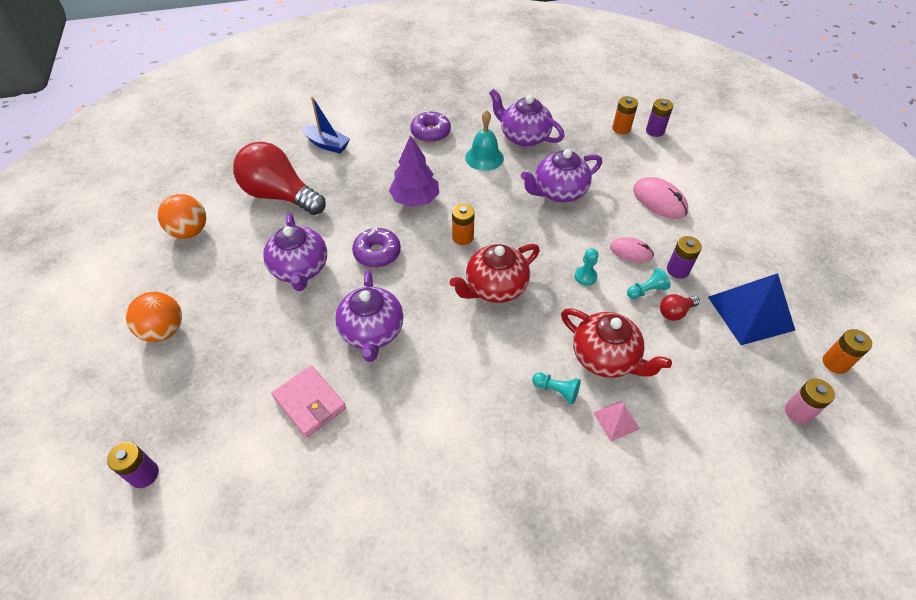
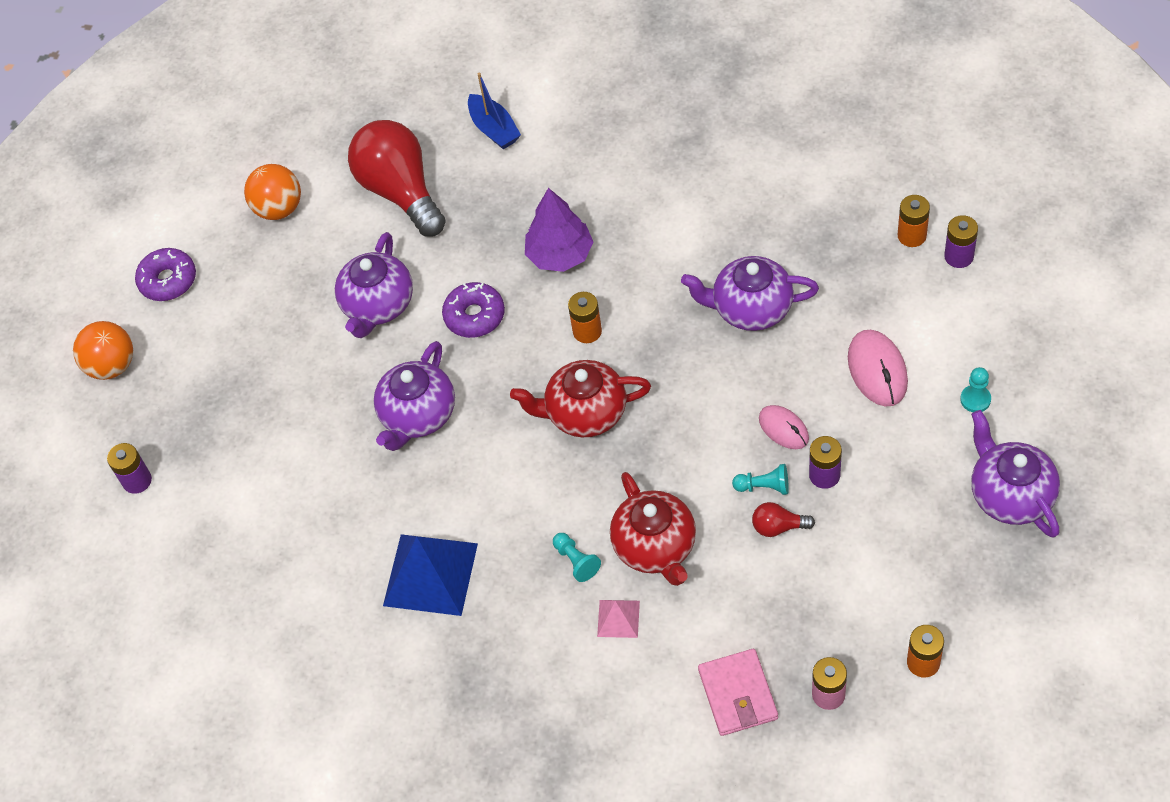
camera: 35 degrees right, 5 degrees up
orange ball [126,292,182,342] -> orange ball moved to [73,321,133,380]
pink wallet [272,365,346,438] -> pink wallet moved to [698,649,778,736]
purple donut [411,112,451,143] -> purple donut moved to [135,248,196,301]
turquoise bell [465,110,504,171] -> none
purple teapot [489,89,564,147] -> purple teapot moved to [971,410,1060,538]
turquoise pawn [575,248,599,286] -> turquoise pawn moved to [960,367,991,412]
blue pyramid [708,273,796,345] -> blue pyramid moved to [383,534,478,616]

